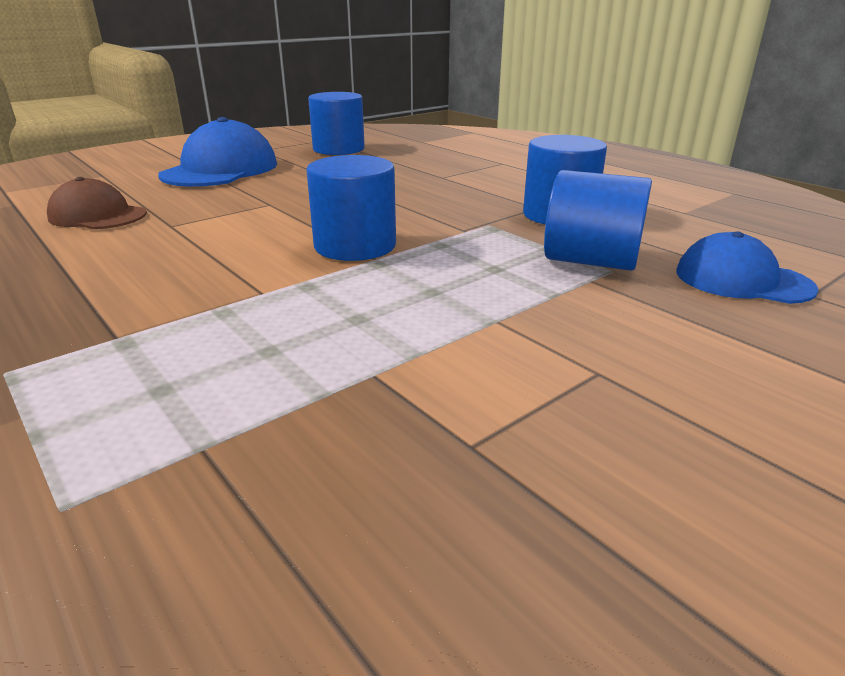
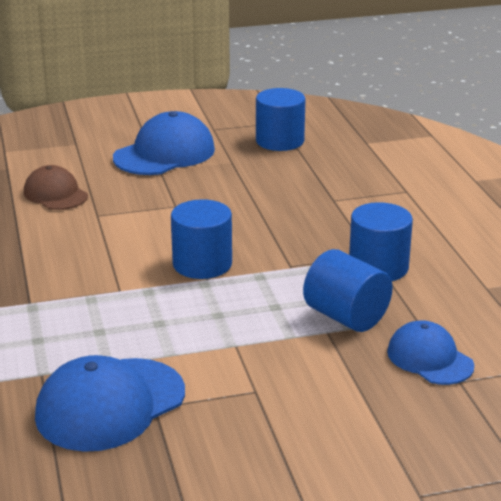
camera: 25 degrees right, 0 degrees up
none -> blue cap [35,355,185,452]

